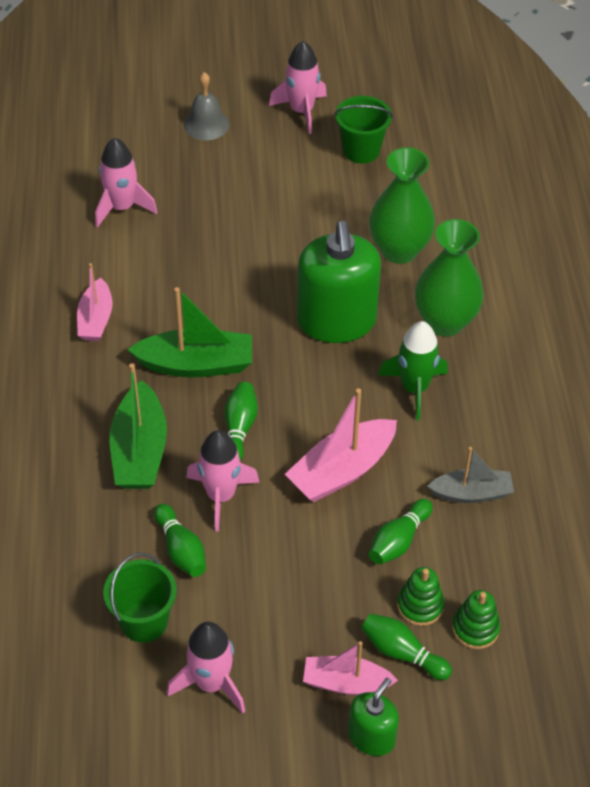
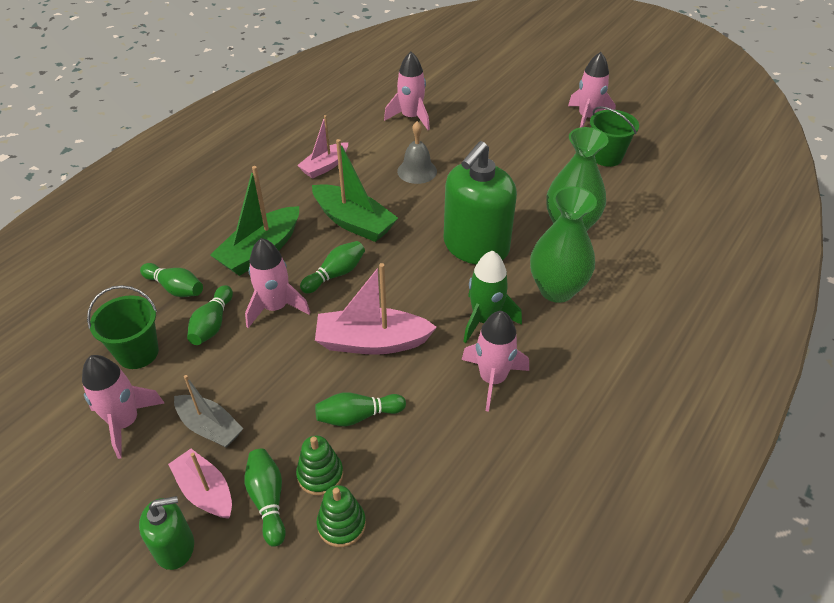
camera: 40 degrees right, 5 degrees down
grey bell [184,72,229,140] -> grey bell moved to [397,121,437,184]
grey boat [427,447,514,503] -> grey boat moved to [174,375,244,448]
none -> green bowling pin [140,263,203,297]
none -> pink rocket [462,311,529,412]

